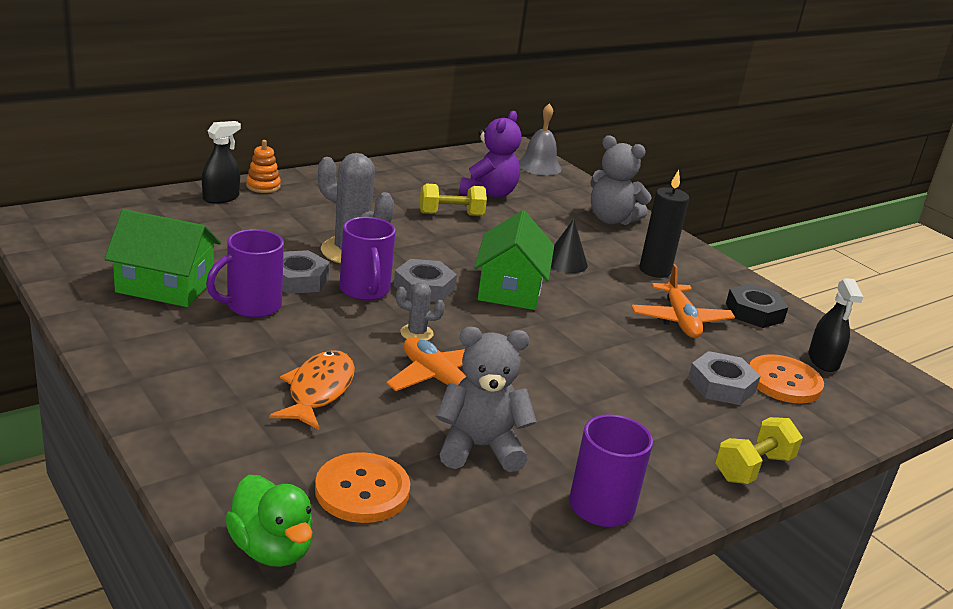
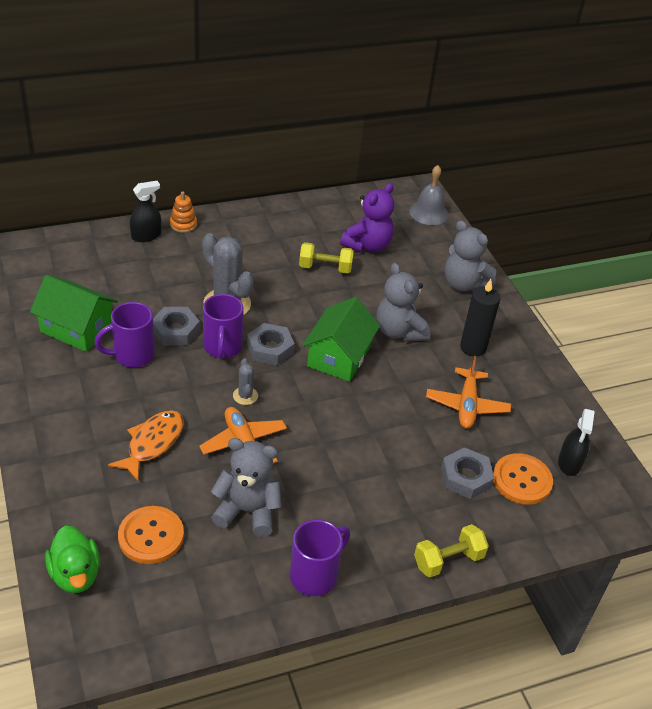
camera: 15 degrees right, 15 degrees up
grey cactus [396,282,445,341] -> grey cactus turned 60 degrees clockwise [233,358,258,405]
black cone [551,219,588,273] -> grey teddy bear [377,263,430,342]
black nut [726,284,788,328] -> none

